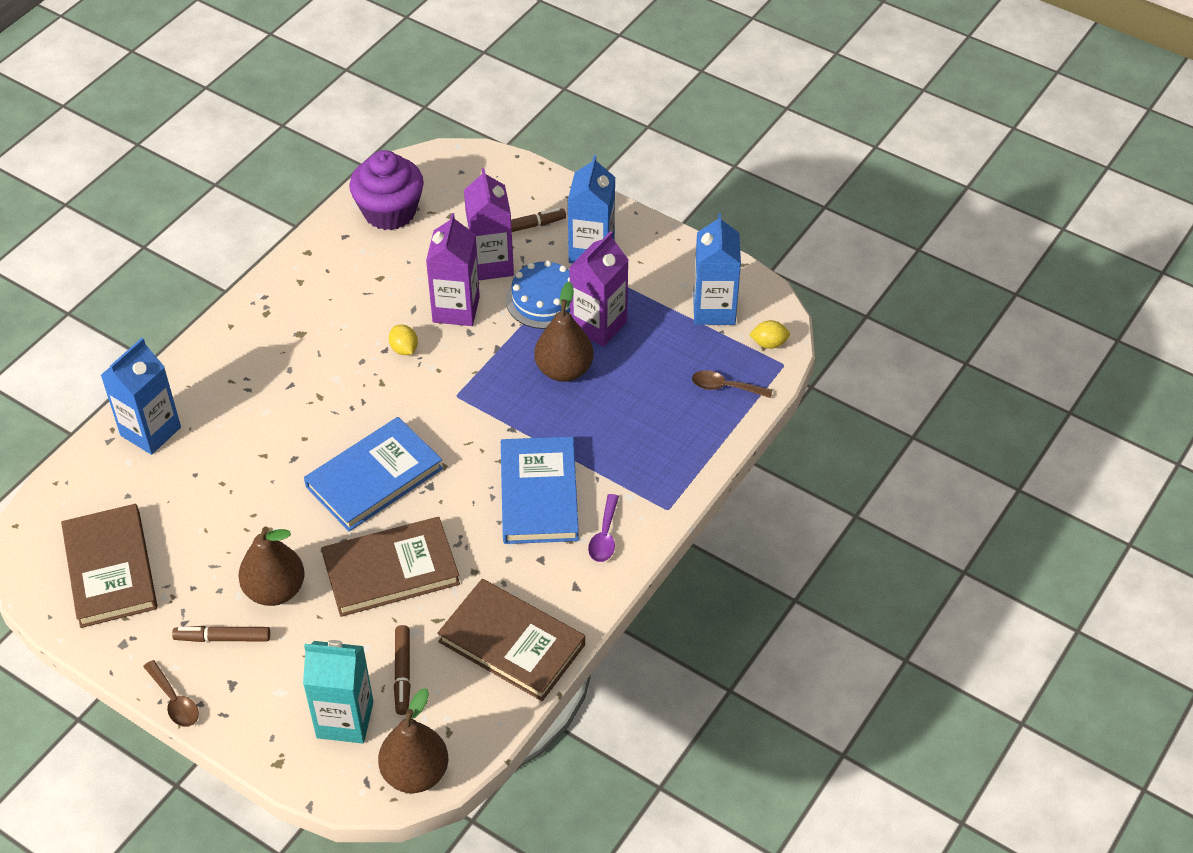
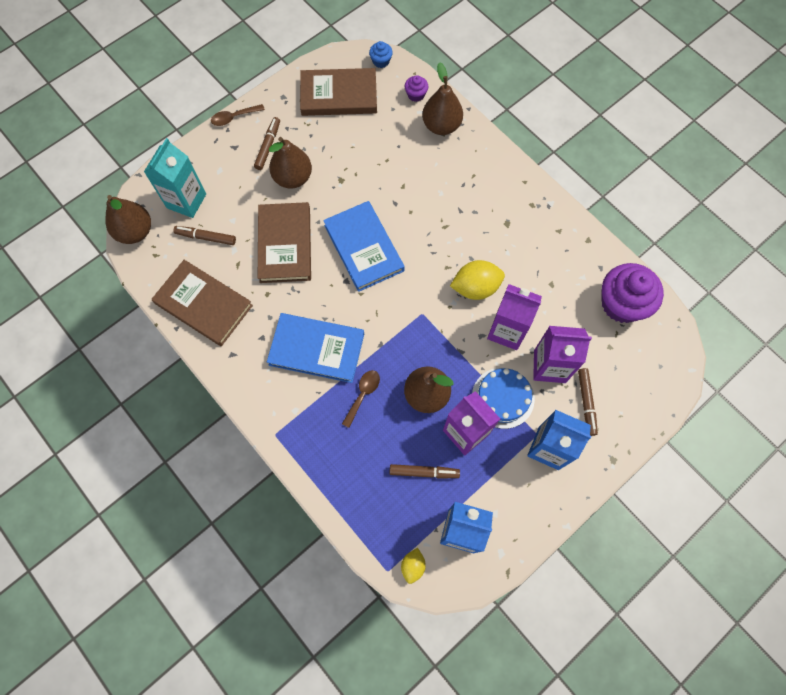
camera: 105 degrees right, 20 degrees up
blue carton [100,338,181,455] -> brown pear [422,62,463,135]
yellow lemon [389,325,418,355] -> yellow lemon [450,260,505,300], size x1.81
brown book [437,579,585,701] -> brown book turned 75 degrees clockwise [151,260,253,346]
purple spoon [588,494,619,562] -> none
brown spoon [692,370,772,398] -> brown spoon moved to [342,370,380,428]
none -> blue cupcake [369,41,393,68]
none -> brown marker [390,464,460,479]
none -> purple cupcake [405,75,428,102]

